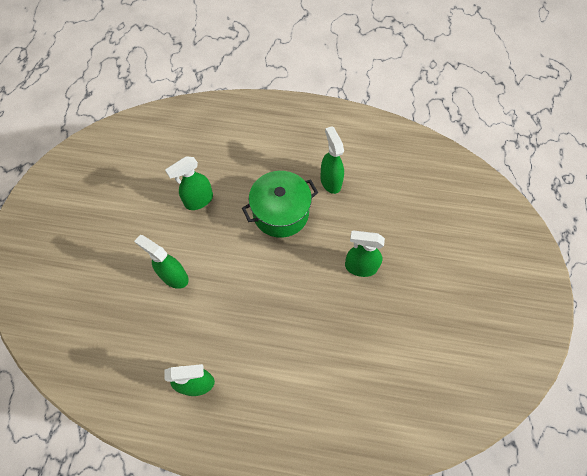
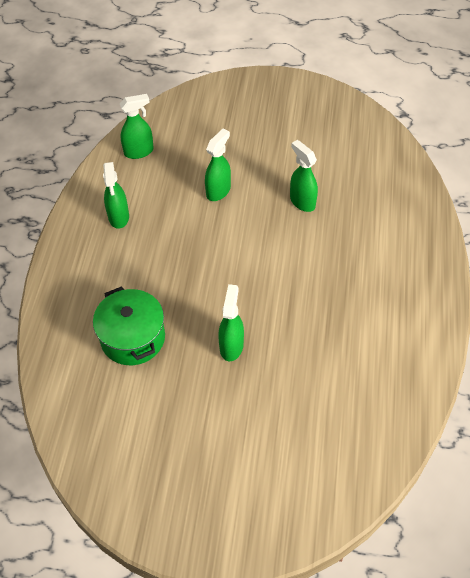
camera: 90 degrees right, 10 degrees down
green pot [242,171,318,238] -> green pot moved to [93,286,165,365]
green spray bottle [320,126,344,194] -> green spray bottle moved to [120,94,154,159]

